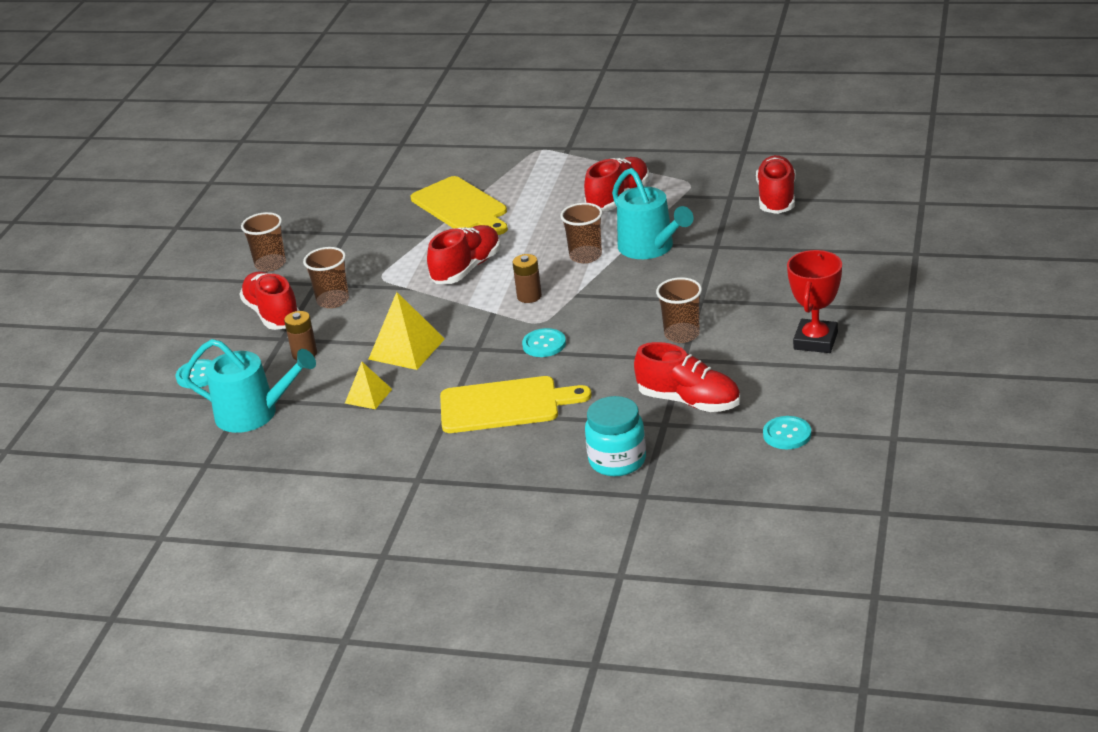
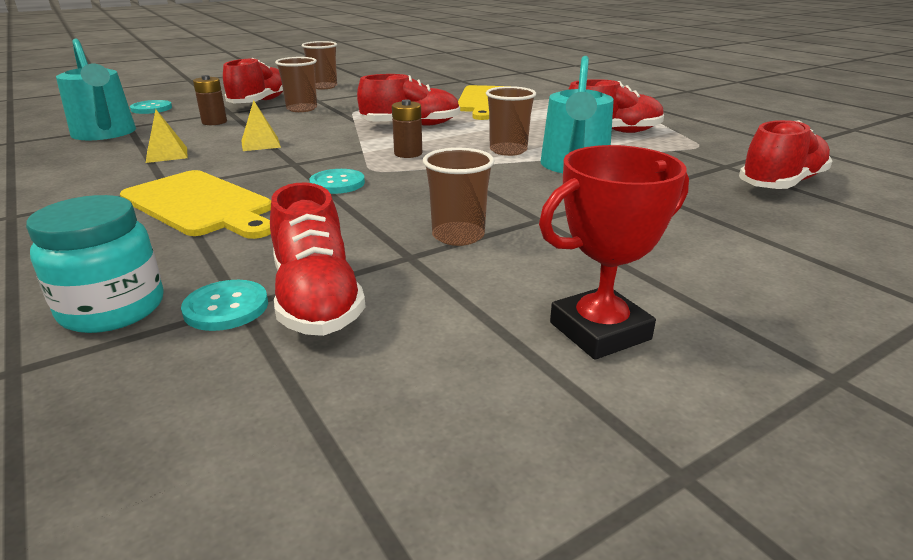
camera: 40 degrees right, 5 degrees down
yellow pyramid [369,292,445,370] -> yellow pyramid [241,100,281,151], size x0.60
turquoise button [763,416,811,449] -> turquoise button moved to [181,280,268,331]

